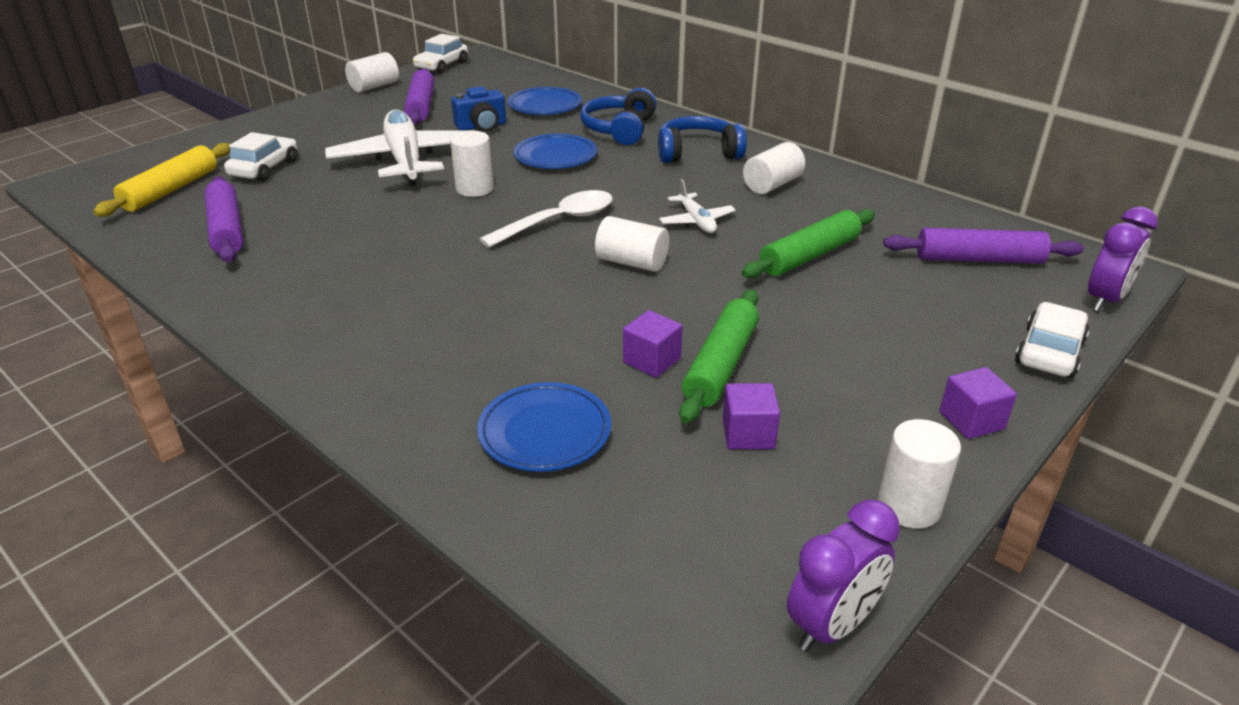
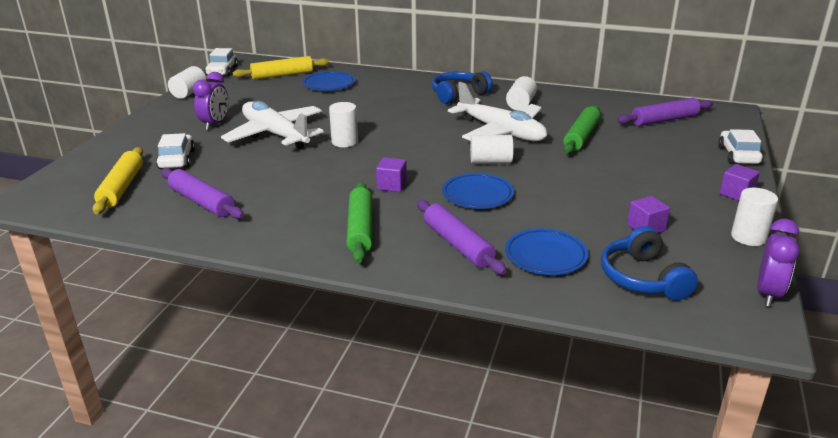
camera: 25 degrees left, 5 degrees down
purple rolling pin [404,68,434,125] -> purple rolling pin moved to [417,200,507,275]
blue camera [451,86,506,132] -> none
white spoon [480,190,612,248] -> none
blue plate [514,134,597,169] -> blue plate moved to [442,173,514,209]
blue headphones [580,88,657,145] -> blue headphones moved to [601,226,698,300]
purple cube [623,310,682,378] -> purple cube moved to [376,157,407,192]
white plane [659,179,736,233] -> white plane [448,82,547,141], size x2.14
green rolling pin [679,289,759,424] -> green rolling pin moved to [346,182,372,263]
purple clock [1088,206,1158,312] -> purple clock moved to [193,72,228,130]
none -> yellow rolling pin [233,56,329,80]

